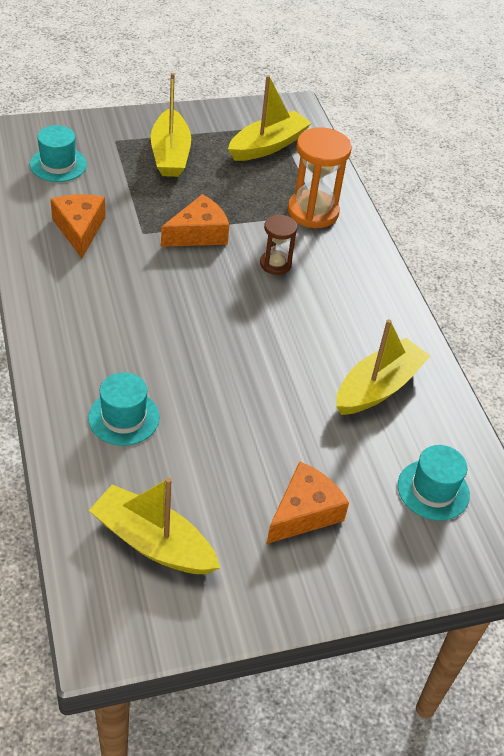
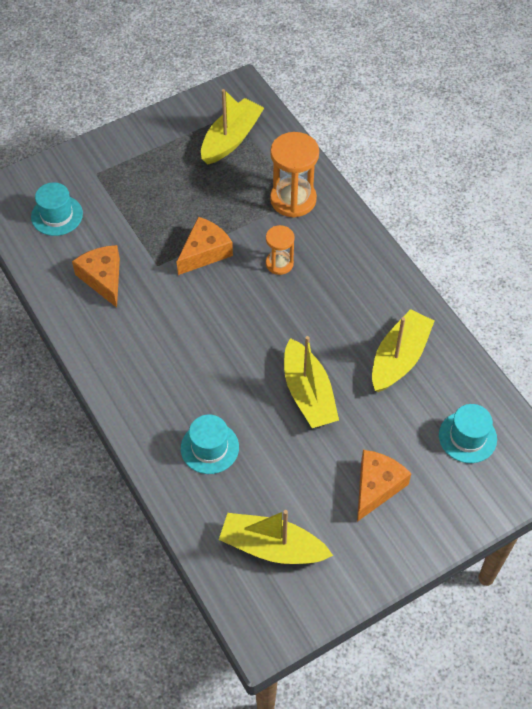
camera: 10 degrees left, 10 degrees up
yellow boat [151,73,191,177] -> yellow boat moved to [284,336,339,428]
brown hourglass [260,214,297,275] -> orange hourglass [266,225,295,275]

